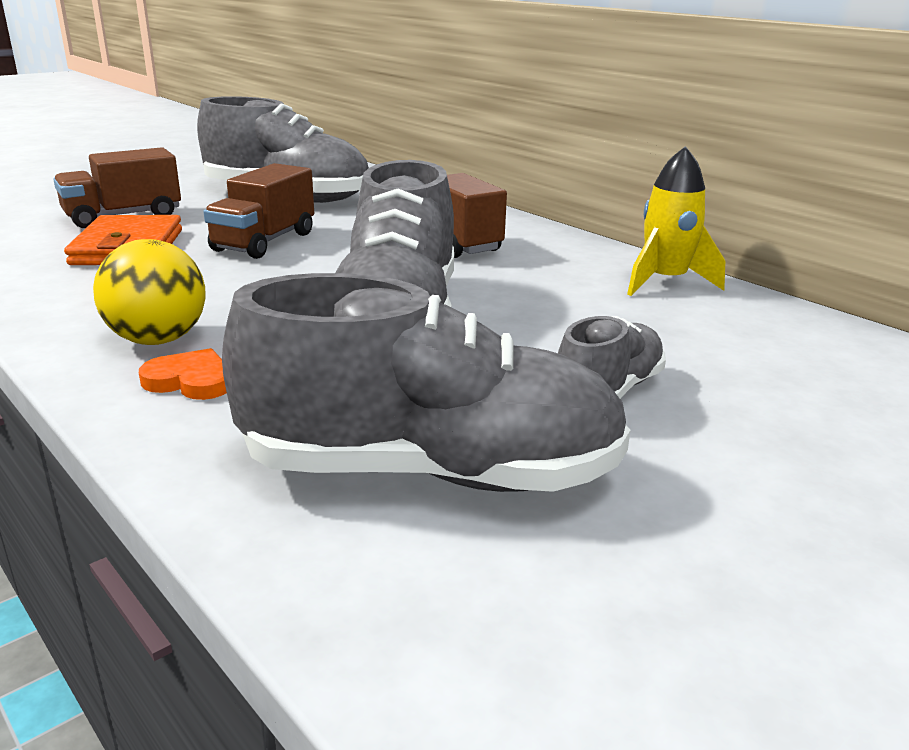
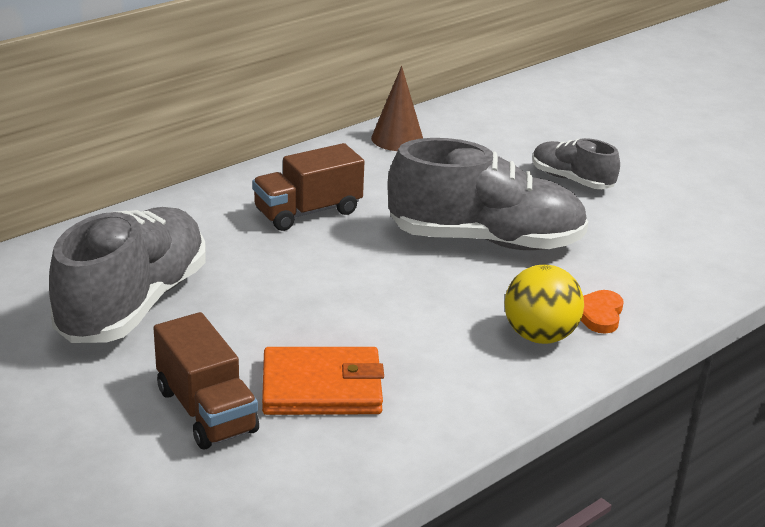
camera: 90 degrees left, 5 degrees up
brown truck [204,163,314,259] -> none
grey shoe [222,273,631,492] -> none
yellow rocket [627,146,725,296] -> brown cone [371,66,423,151]

